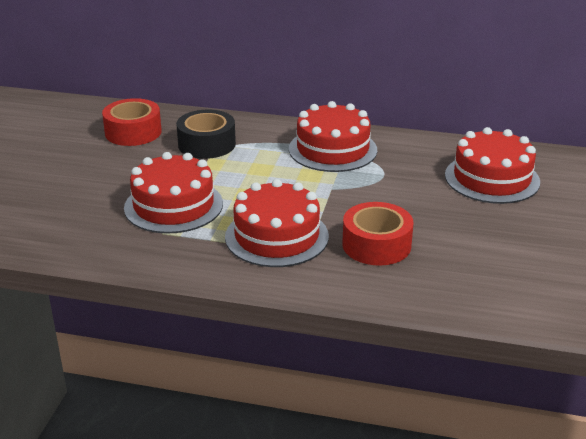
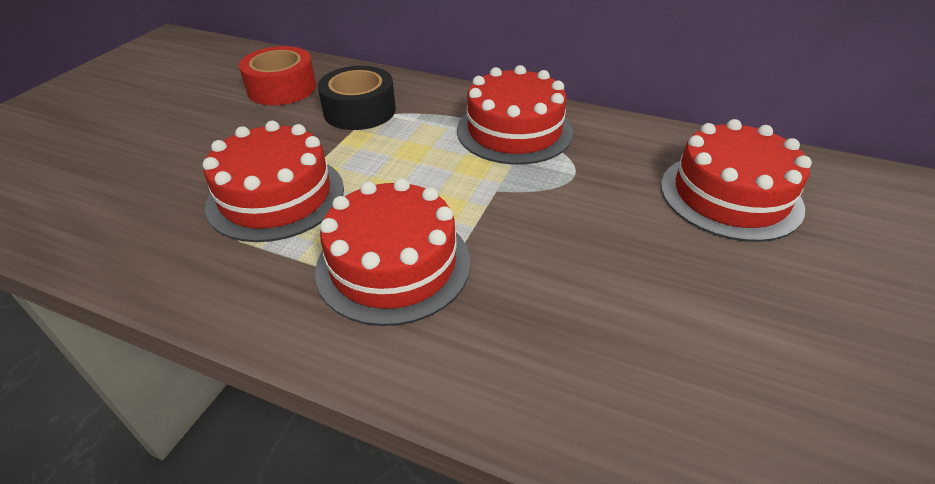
camera: 10 degrees right, 10 degrees up
red tape [342,202,413,266] -> none

